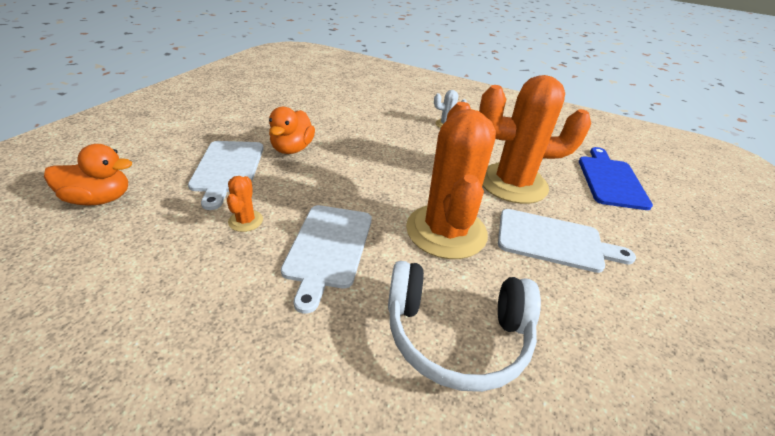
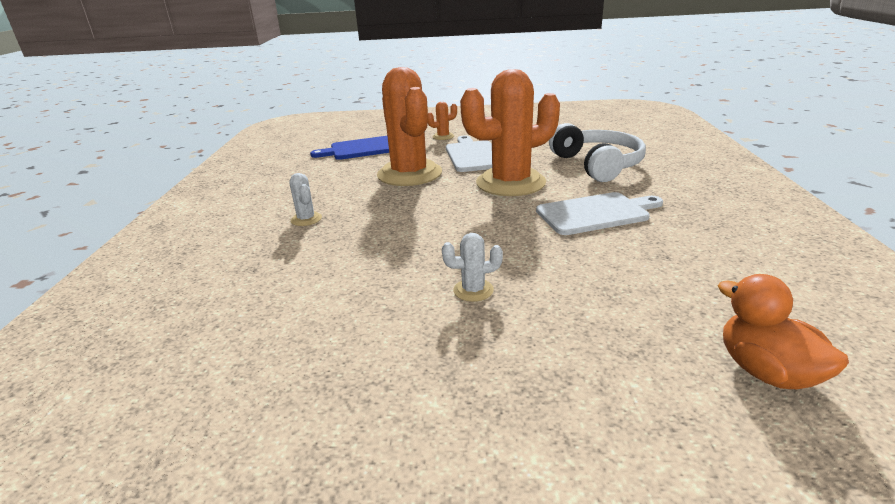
camera: 110 degrees left, 10 degrees down
white cutting board [188,141,264,210] -> none
orange cactus [227,176,263,232] -> orange cactus moved to [428,102,457,140]
orange duck [269,107,315,154] -> white cactus [442,233,503,302]

